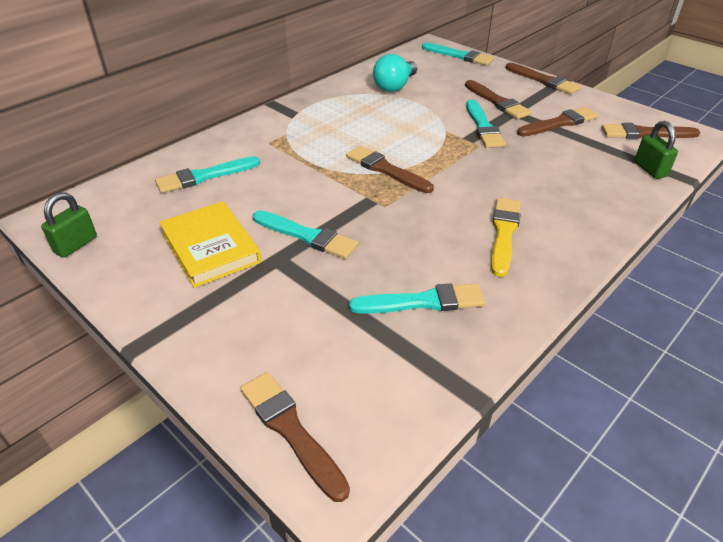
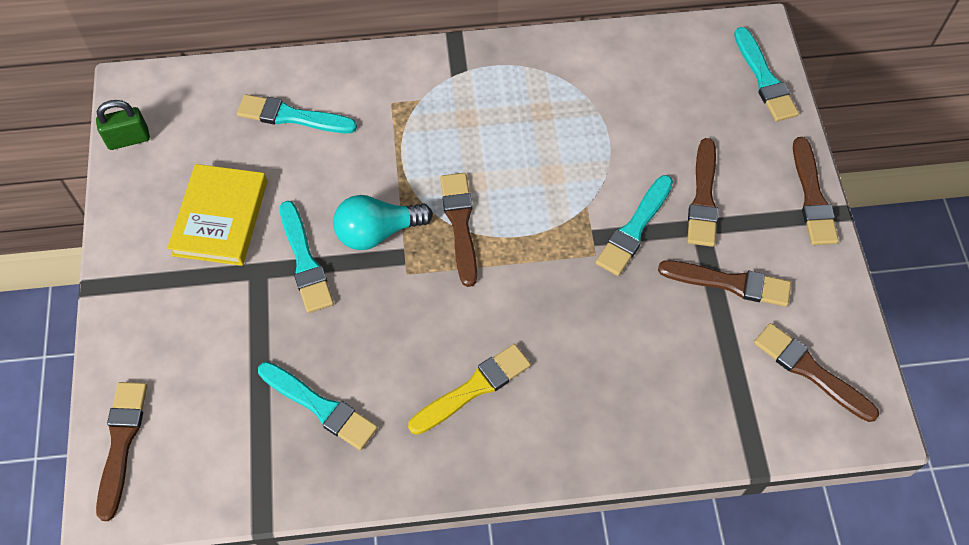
camera: 40 degrees right, 20 degrees up
turquoise light bulb [373,54,417,92] -> turquoise light bulb moved to [333,195,433,250]
green padlock [634,121,678,179] -> none

